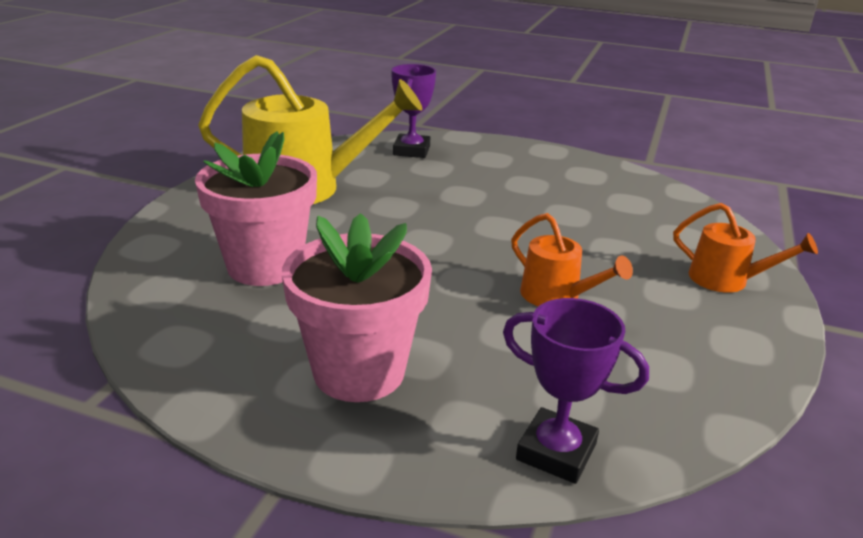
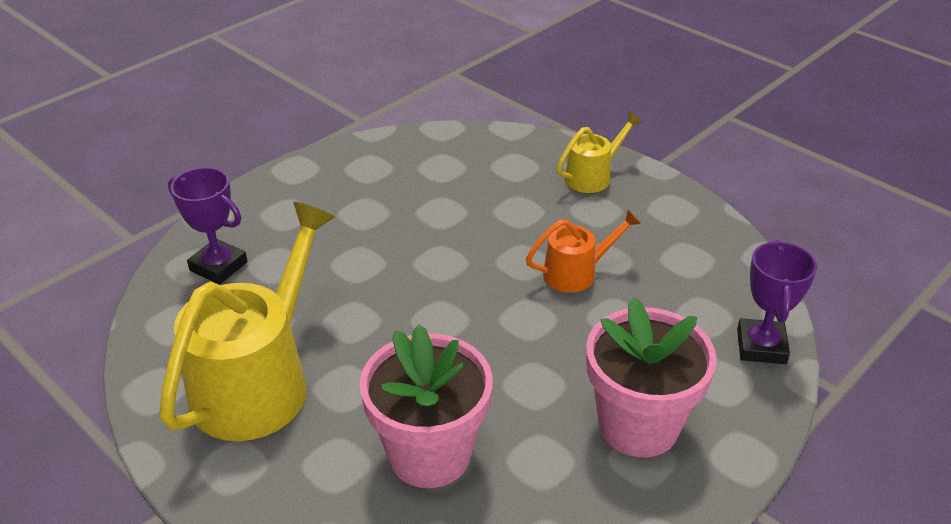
camera: 65 degrees left, 10 degrees up
purple trophy [503,298,649,484] -> purple trophy turned 45 degrees counterclockwise [737,240,817,364]
orange watering can [673,203,818,293] -> yellow watering can [556,112,642,193]

